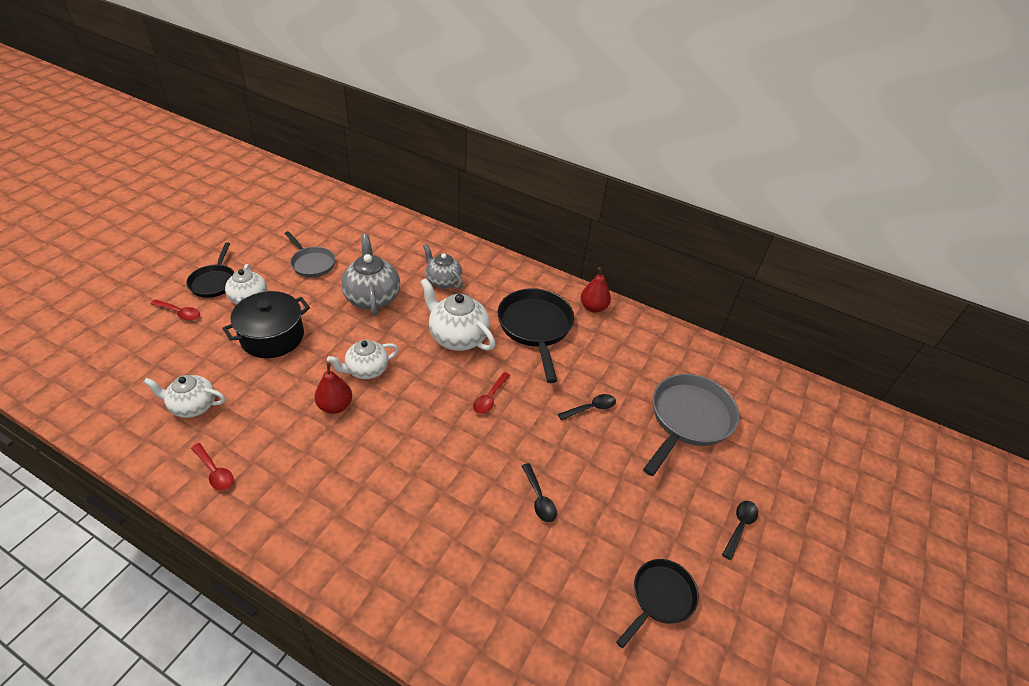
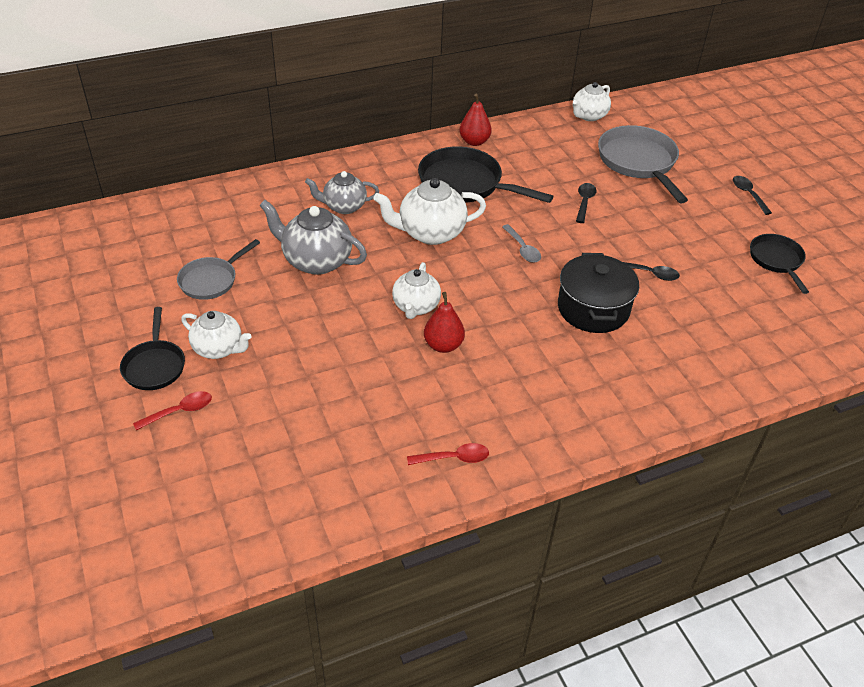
camera: 50 degrees left, 0 degrees up
white teapot [143,375,225,418] -> white teapot moved to [573,82,611,121]
black pan [187,242,235,298] -> black pan turned 45 degrees clockwise [120,307,185,390]
black pot [222,291,310,358] -> black pot moved to [558,253,639,333]
grey pan [285,231,335,277] -> grey pan turned 135 degrees clockwise [177,239,260,300]
red spoon [473,372,511,414] -> grey spoon [502,224,541,263]

